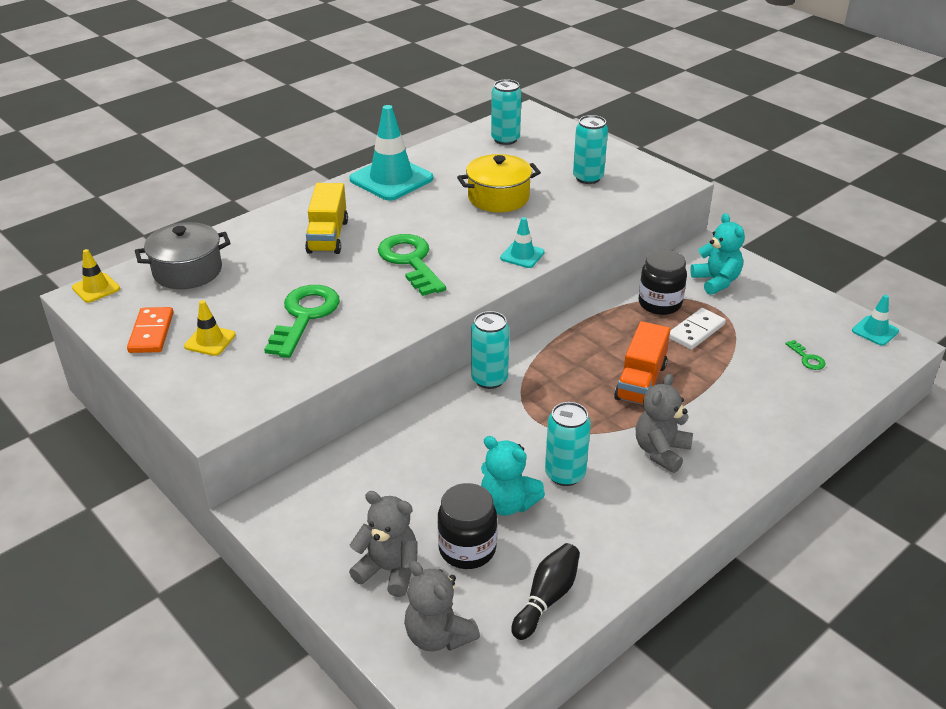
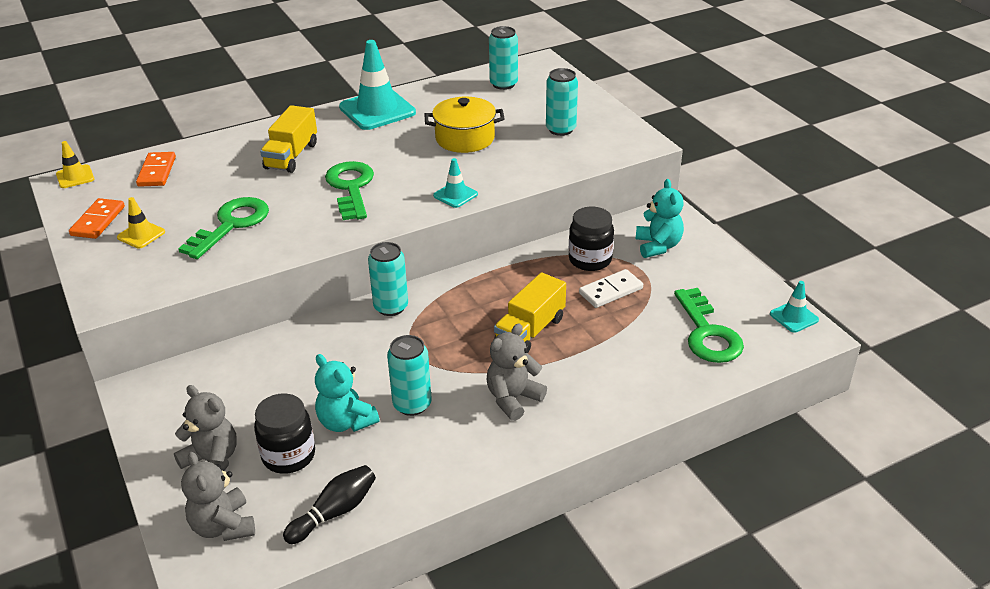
camera: 15 degrees right, 0 degrees up
grey pot [135,222,231,289] -> orange domino [136,152,176,187]
orange truck [614,321,670,405] -> yellow truck [494,272,566,353]
green key [785,340,826,370] -> green key [674,288,744,363], size x2.31

